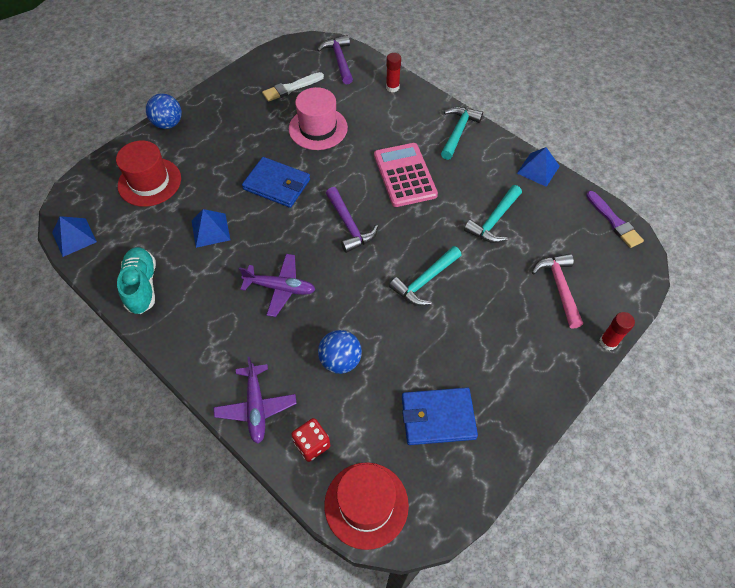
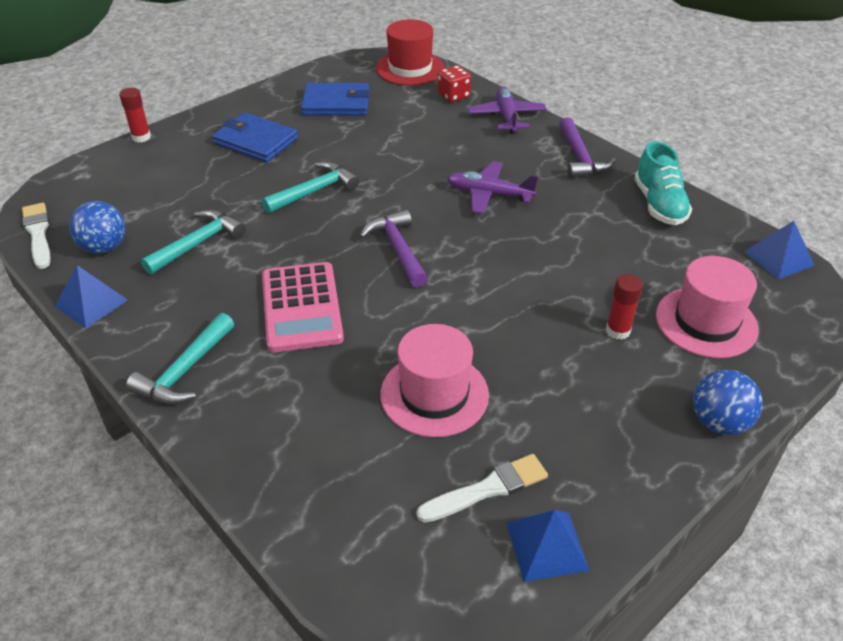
camera: 175 degrees left, 15 degrees down
red hat [116,140,181,207] -> pink hat [656,256,759,358]
blue pyramid [192,209,230,248] -> blue pyramid moved to [507,510,589,582]
blue wallet [242,157,310,208] -> blue wallet moved to [212,112,298,162]
purple hammer [317,35,353,84] -> purple hammer moved to [559,117,616,179]
blue ball [318,330,362,374] -> blue ball moved to [69,201,125,254]
red glue stick [386,53,401,92] -> red glue stick moved to [606,274,643,340]
pink hammer [532,254,583,329] -> none
purple brush [586,191,644,248] -> white brush [22,203,51,269]

